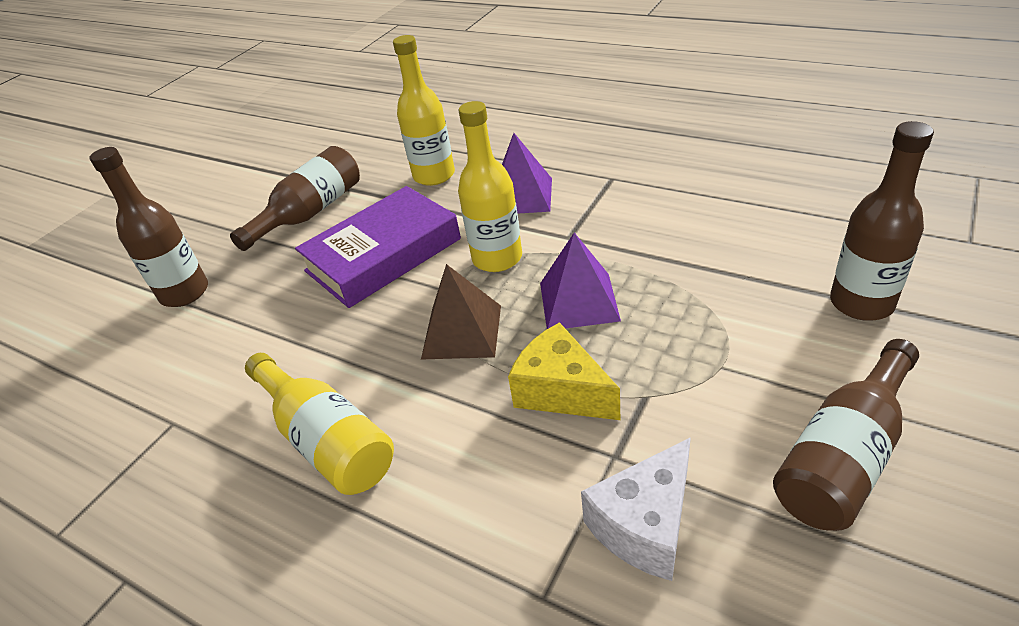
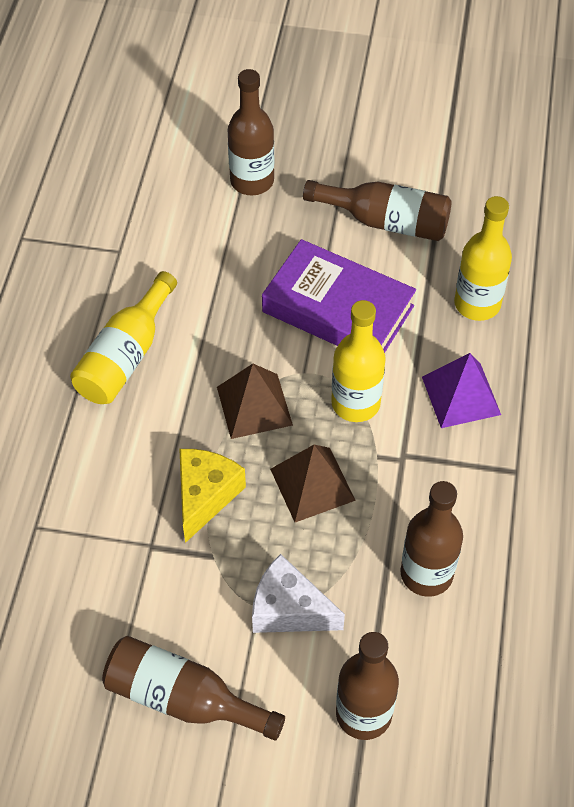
camera: 65 degrees right, 15 degrees up
purple pyramid [540,233,621,329] -> brown pyramid [270,445,356,522]
white cheese [581,437,691,581] -> white cheese moved to [252,554,345,633]
none -> brown bottle [400,481,463,597]

